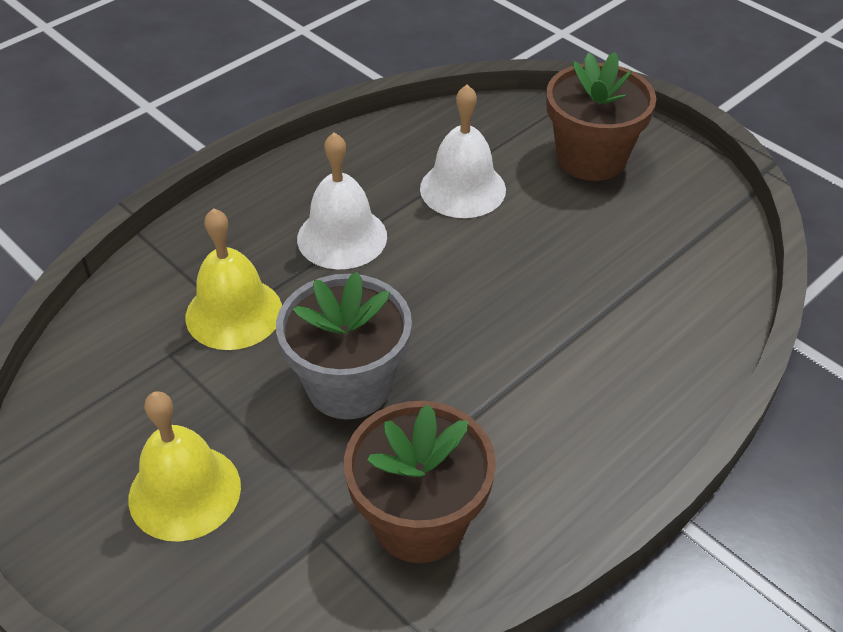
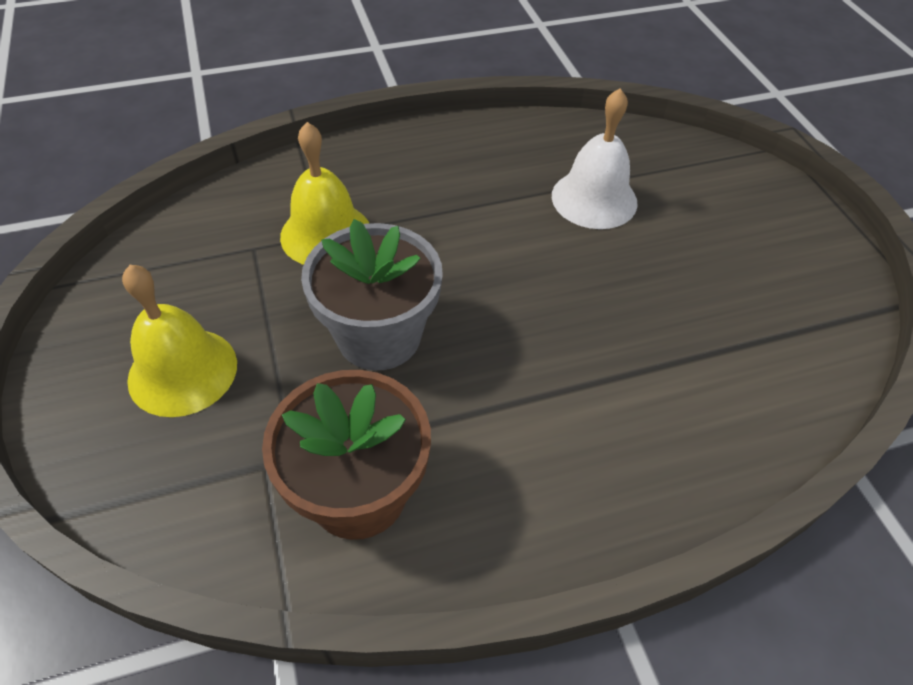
camera: 25 degrees right, 5 degrees up
white bell [297,132,387,269] -> none
brown flower pot [546,52,656,181] -> none

